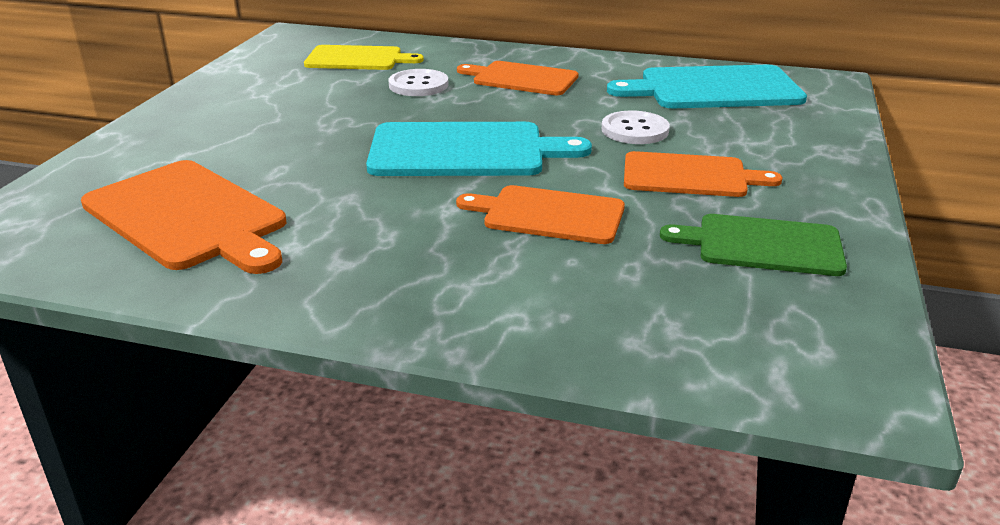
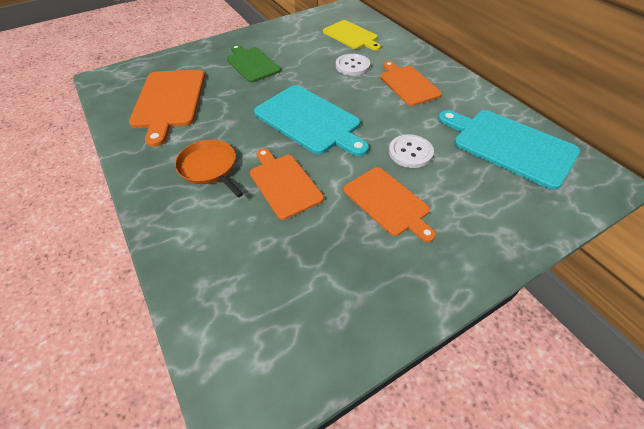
camera: 45 degrees right, 20 degrees up
green cutting board [660,214,847,276] -> green cutting board moved to [227,45,281,82]
none -> orange pan [175,140,244,197]

